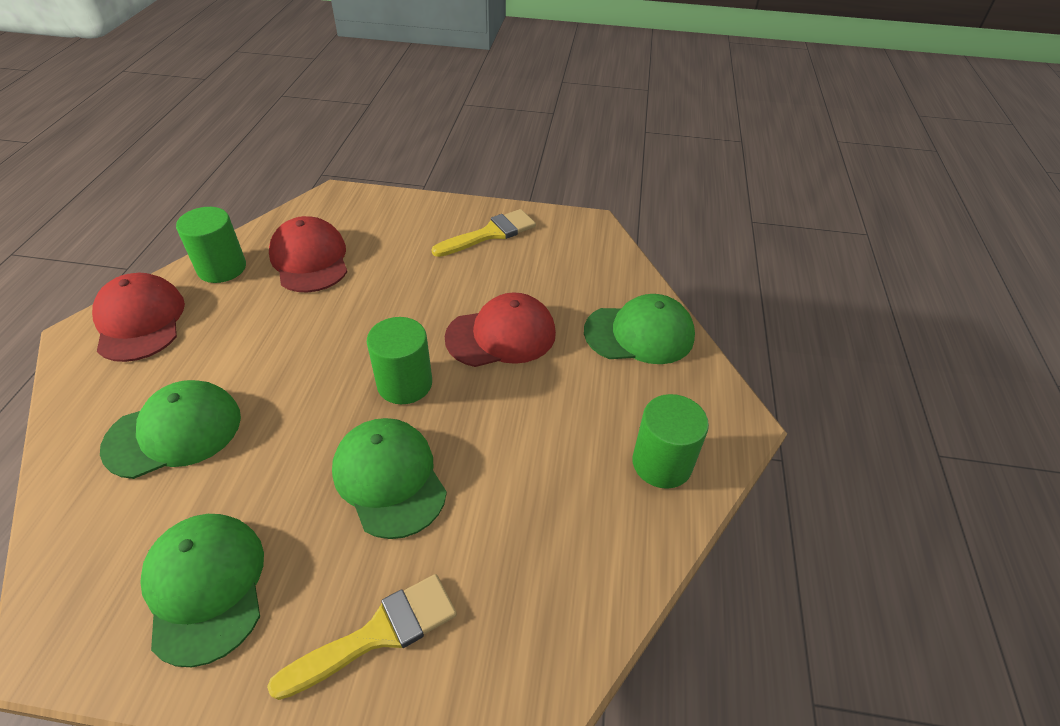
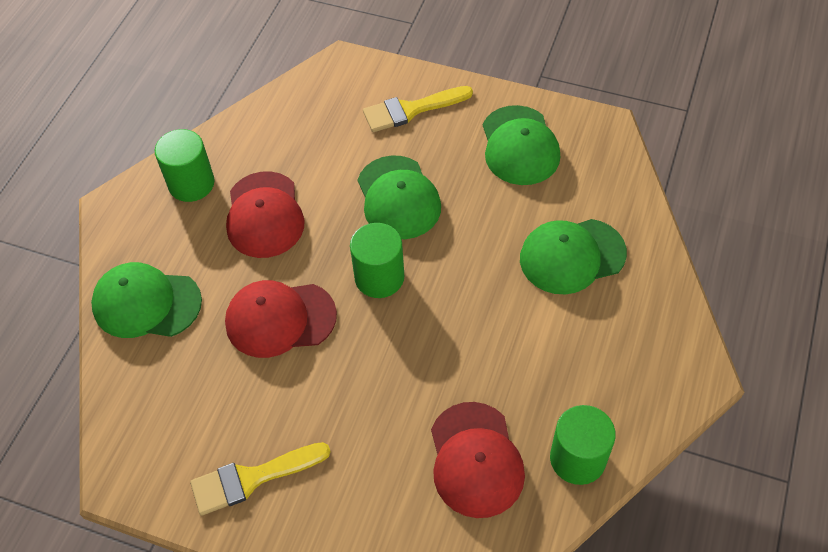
camera: 165 degrees left, 10 degrees up
red cap [92,273,185,362] -> red cap moved to [226,171,305,258]

